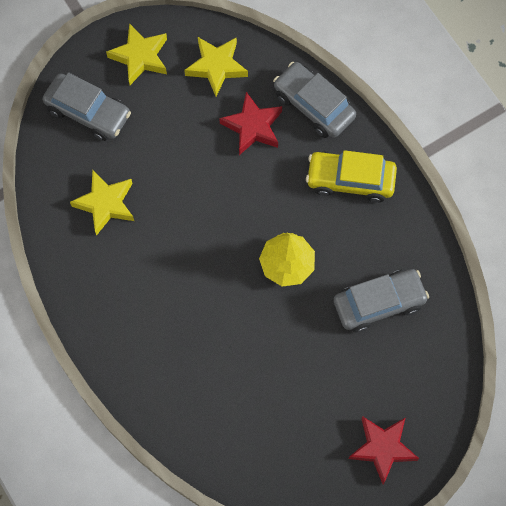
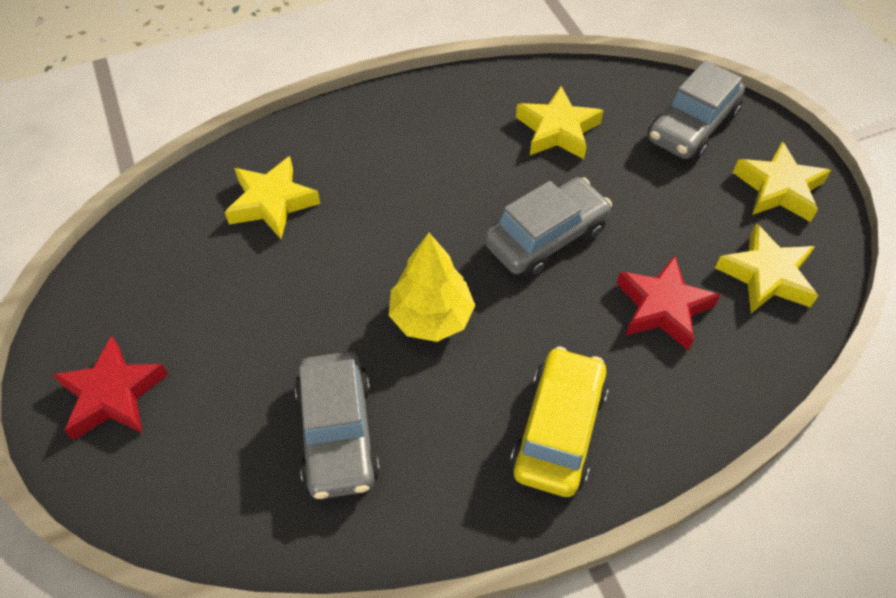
camera: 100 degrees right, 15 degrees down
grey car [273,62,356,138] -> grey car moved to [485,177,612,278]
none -> yellow star [225,156,320,239]

